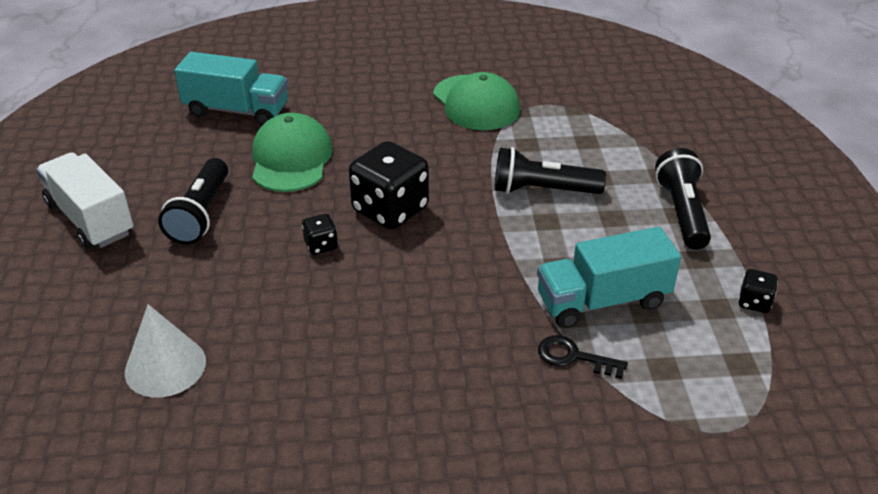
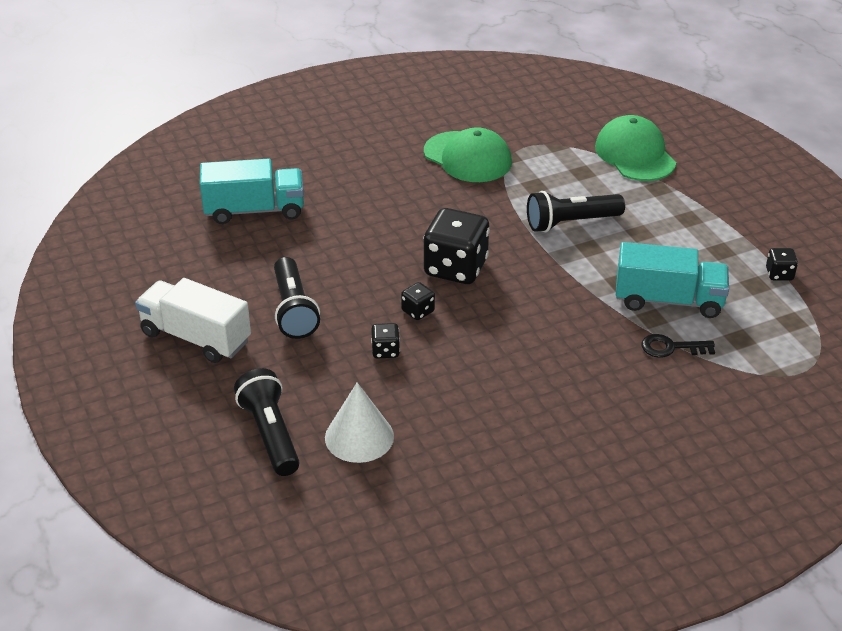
camera: 20 degrees left, 0 degrees up
green cap [252,113,333,192] -> green cap moved to [595,115,676,181]
turquoise truck [537,227,681,328] -> turquoise truck turned 135 degrees counterclockwise [616,242,729,318]
black flashlight [655,148,711,250] -> black flashlight moved to [234,368,300,476]
none -> black dice [371,323,400,358]

